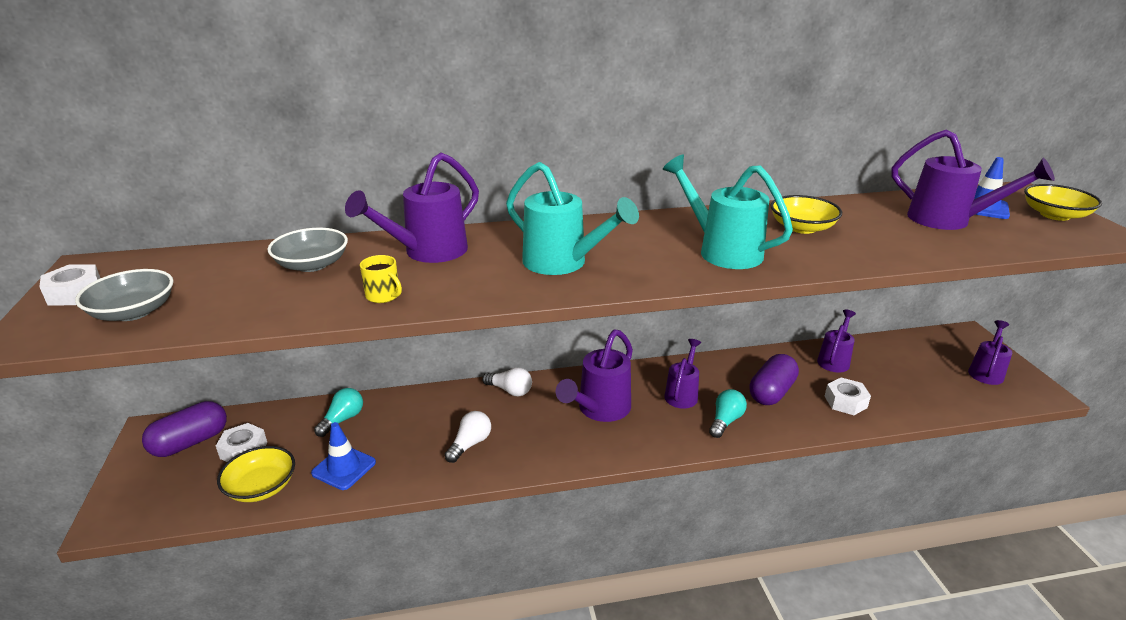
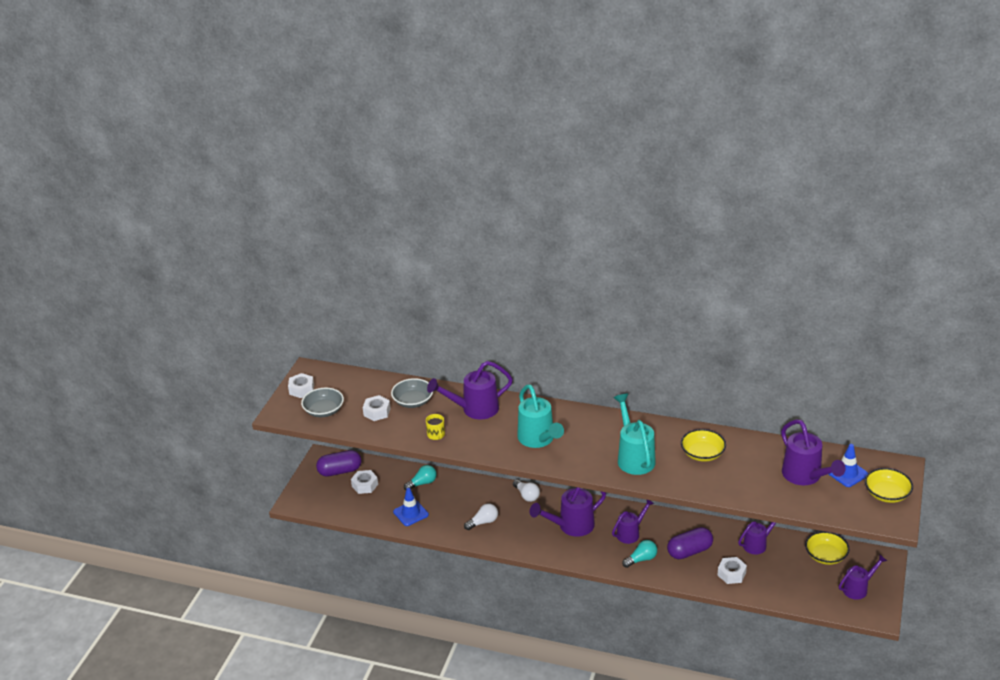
camera: 30 degrees right, 5 degrees up
yellow bowl [217,446,295,502] -> yellow bowl moved to [805,531,850,565]
none -> white nut [363,395,391,421]

